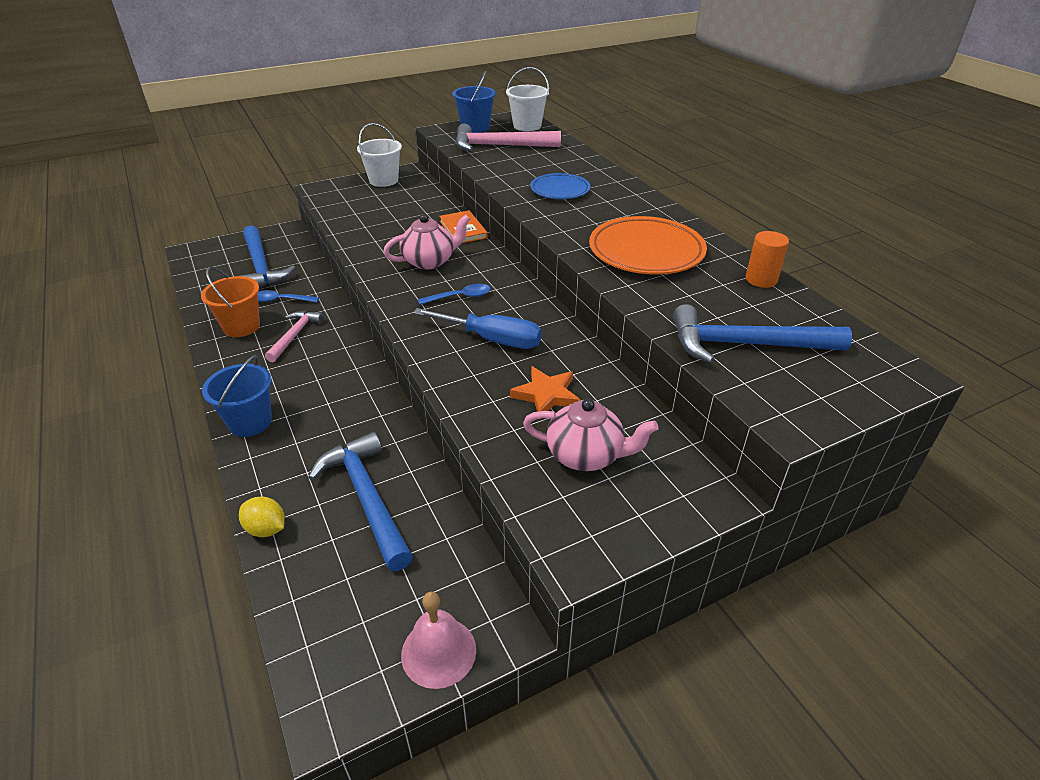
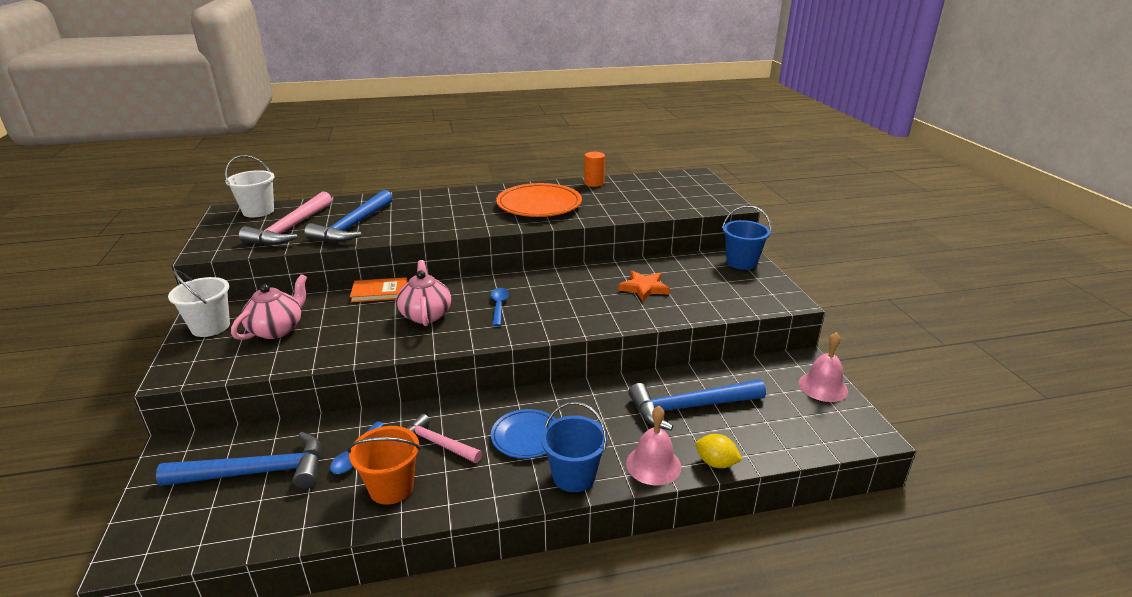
camera: 75 degrees left, 10 degrees down
yellow lemon [239,497,285,537] -> yellow lemon turned 75 degrees clockwise [695,434,743,468]
blue screwdriver [413,308,542,349] -> none
blue bucket [452,71,496,133] -> blue bucket moved to [722,205,772,270]
pink teapot [523,399,659,471] -> pink teapot moved to [231,274,307,340]
blue plate [530,173,590,199] -> blue plate moved to [491,409,556,459]
blue hammer [673,304,852,363] -> blue hammer moved to [304,190,393,243]
none -> pink bell [626,406,681,486]

